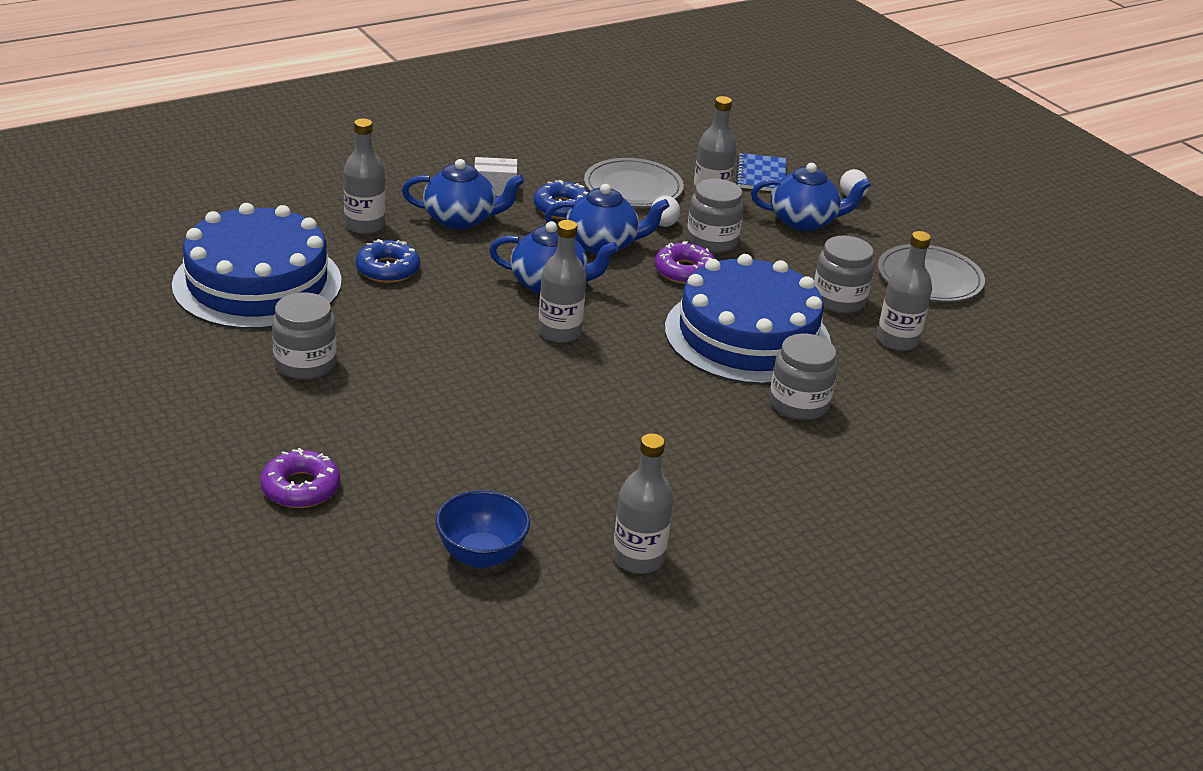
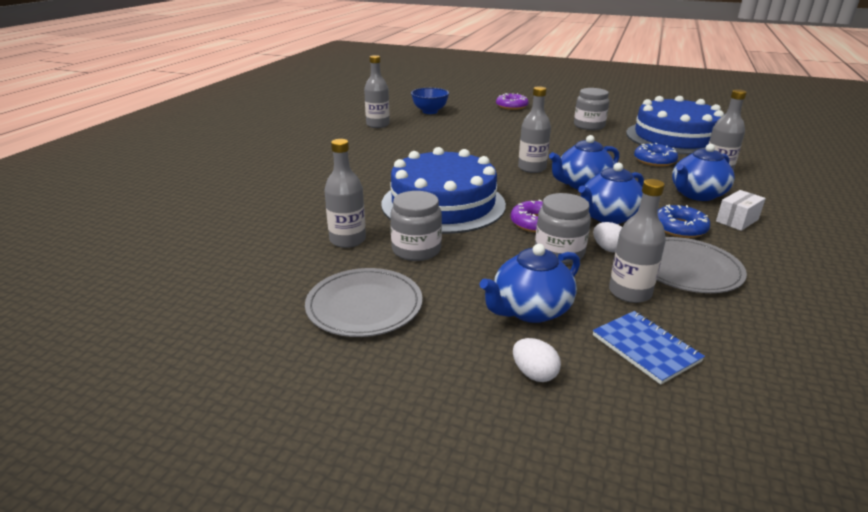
camera: 145 degrees right, 5 degrees down
grey jar [769,334,837,420] -> none

